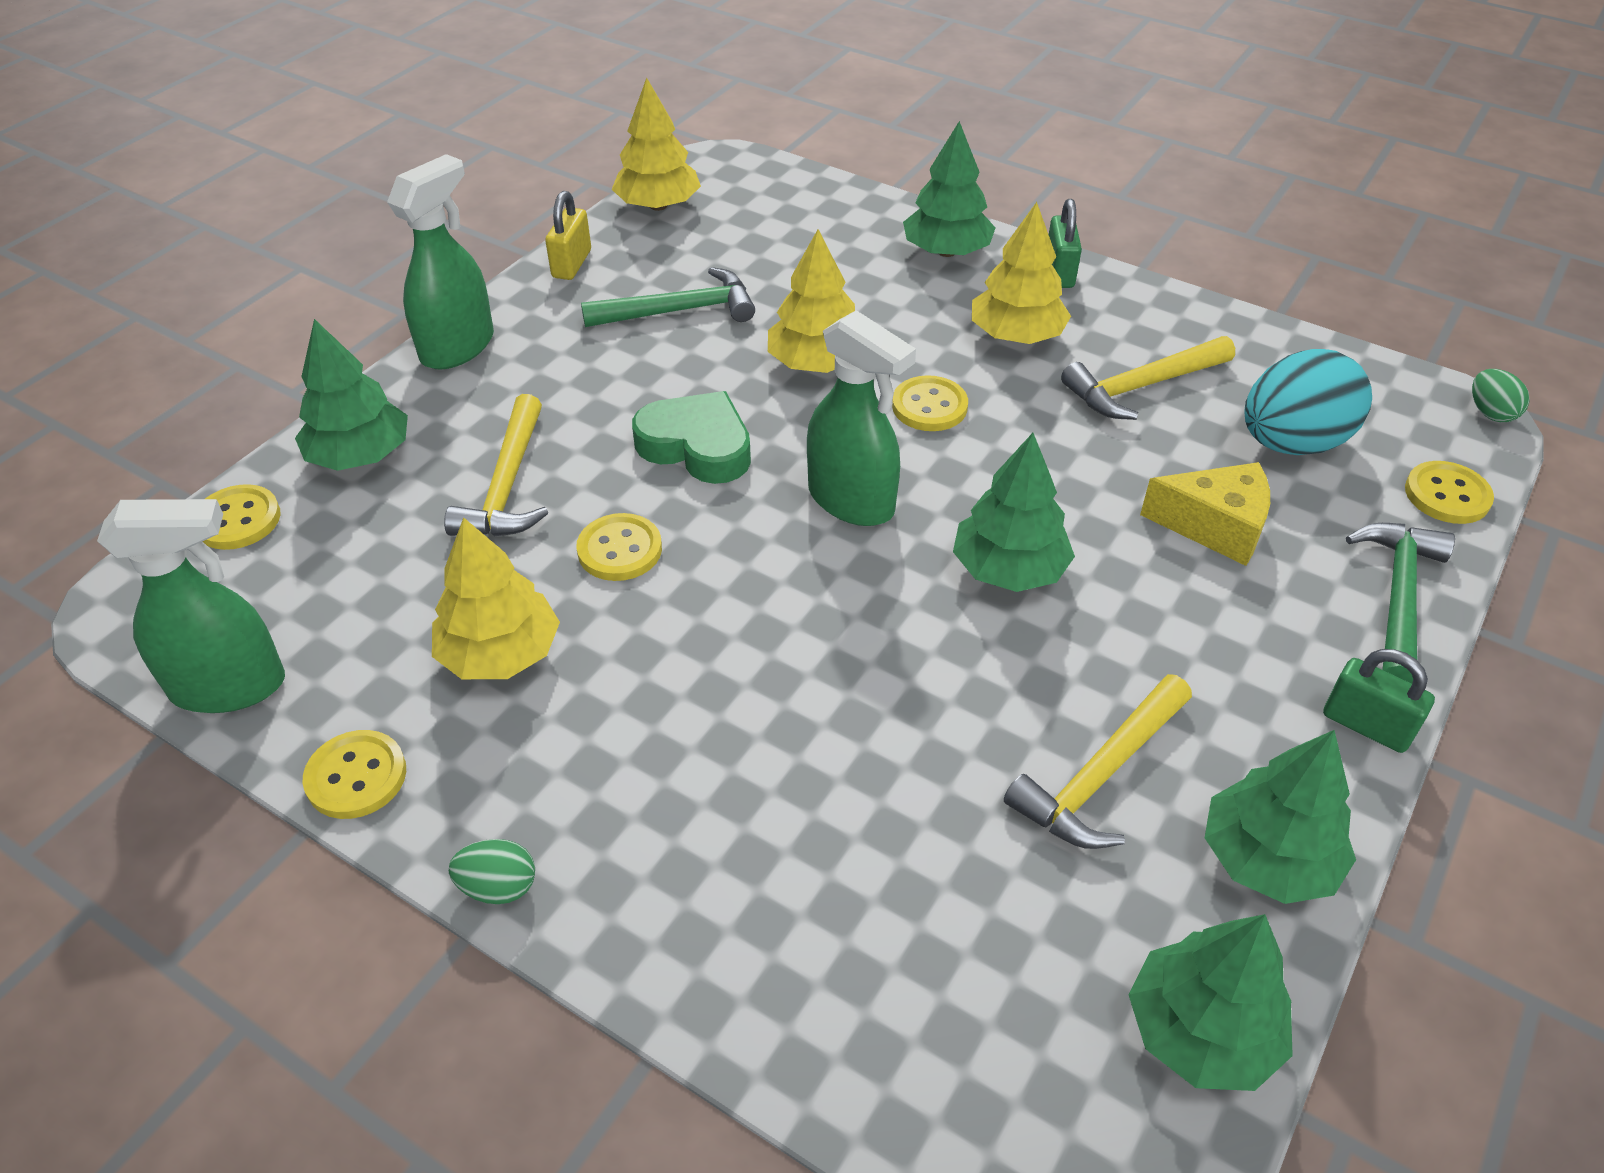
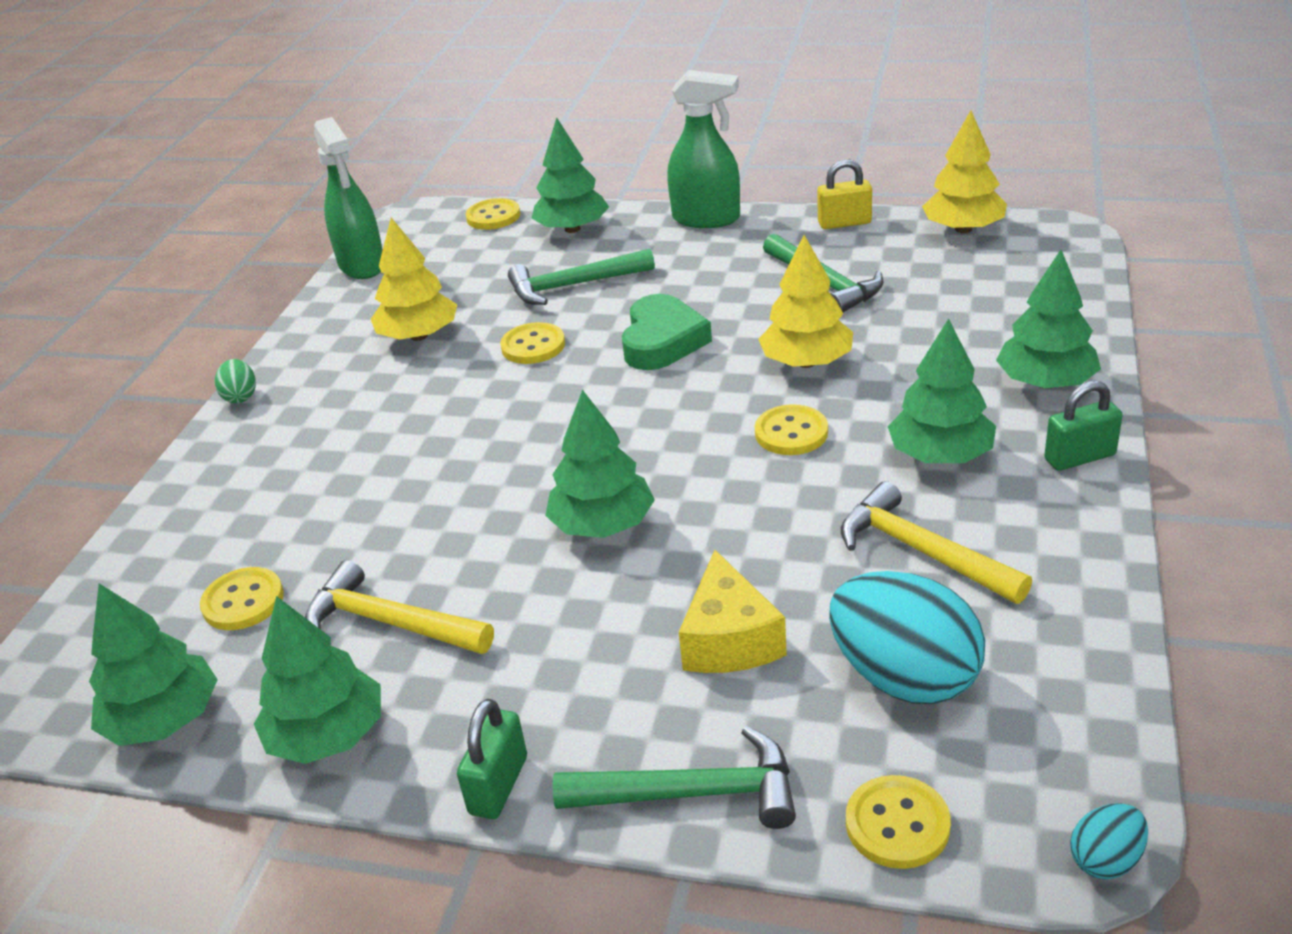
camera: 75 degrees right, 10 degrees down
yellow button [303,730,406,819] -> yellow button moved to [200,567,284,630]
yellow hammer [444,394,548,536] -> green hammer [508,249,655,305]
green spray bottle [807,310,916,526] -> none
yellow tree [972,202,1071,344] -> green tree [888,318,996,463]
green egg [1472,369,1530,422] -> turquoise egg [1070,803,1148,880]

